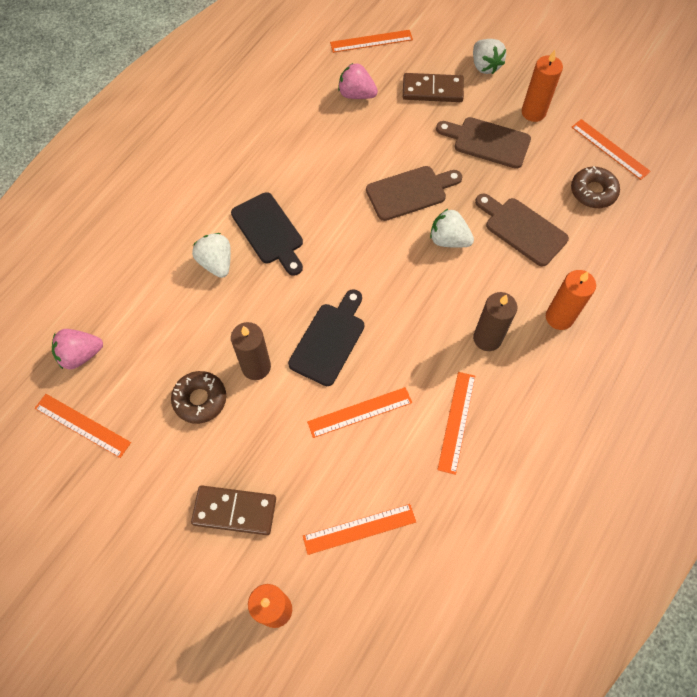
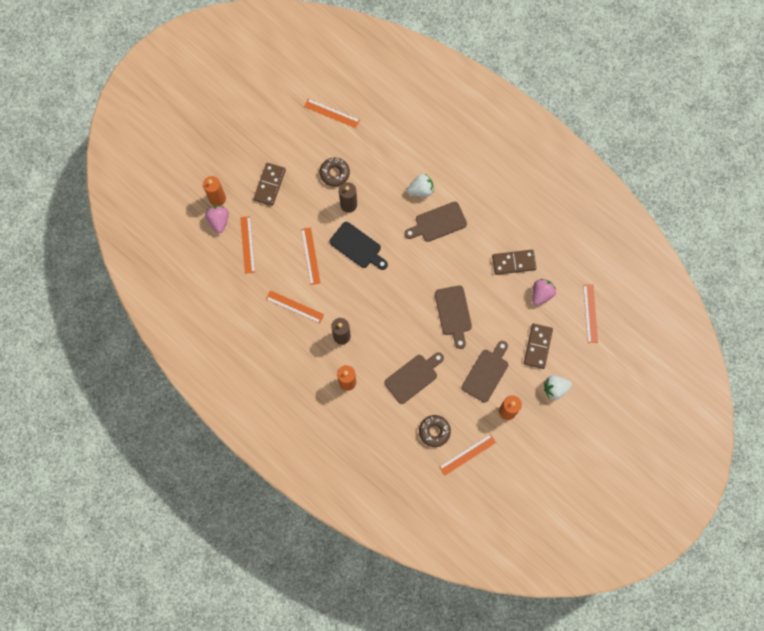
camera: 100 degrees right, 10 degrees up
orange ruler [35,394,131,458] -> orange ruler turned 75 degrees clockwise [304,99,360,128]
pink strawberry [52,329,103,369] -> pink strawberry moved to [205,206,229,233]
black cutting board [231,192,303,276] -> brown cutting board [405,202,467,242]
white strawberry [430,209,474,248] -> none
none -> brown domino [492,250,537,275]

